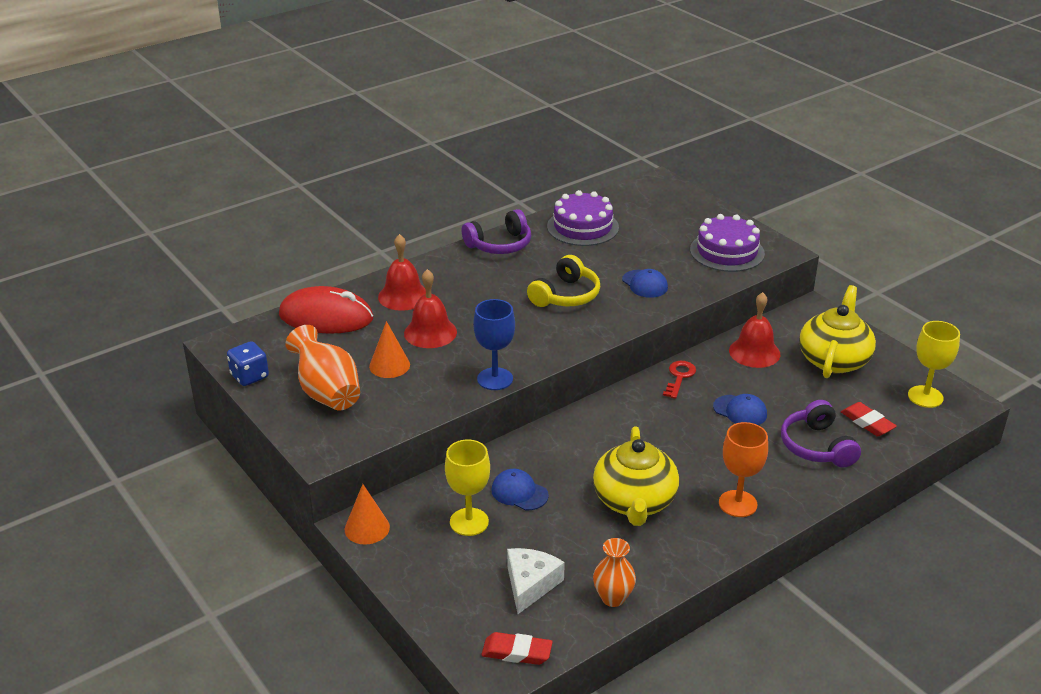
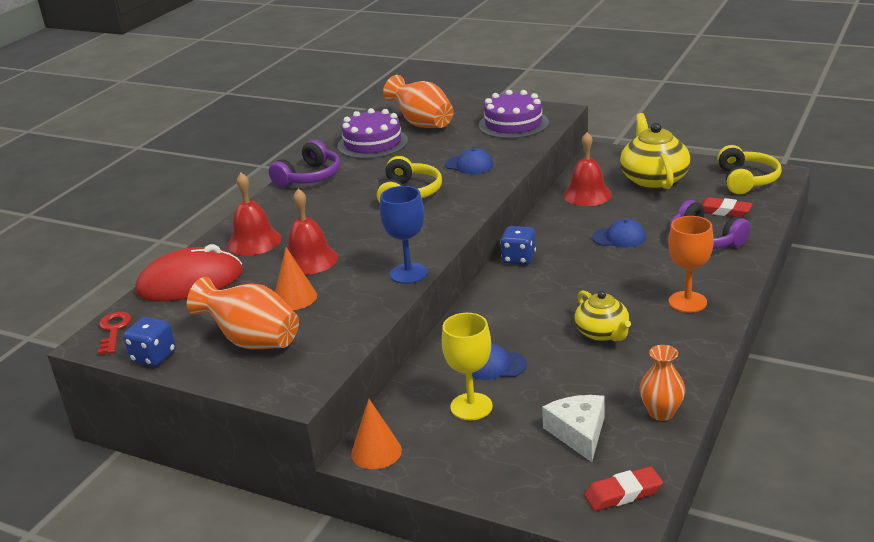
camera: 25 degrees left, 5 degrees down
yellow teapot [593,426,679,526] -> yellow teapot [575,290,631,341], size x0.62
red key [663,361,696,399] -> red key moved to [98,312,131,355]
yellow goblet [908,321,960,408] -> yellow headphones [717,145,782,194]
none -> orange vase [383,75,454,128]
none -> blue dice [500,226,536,265]

